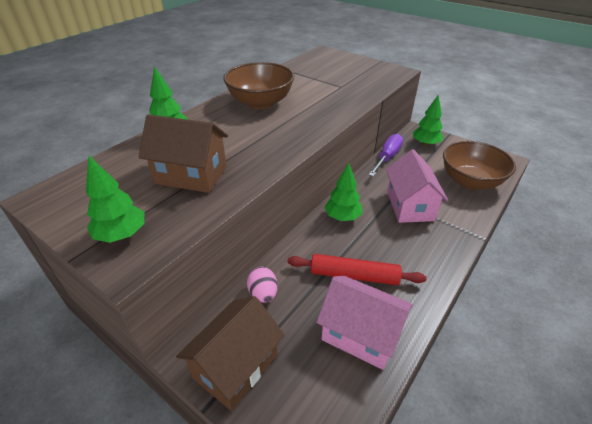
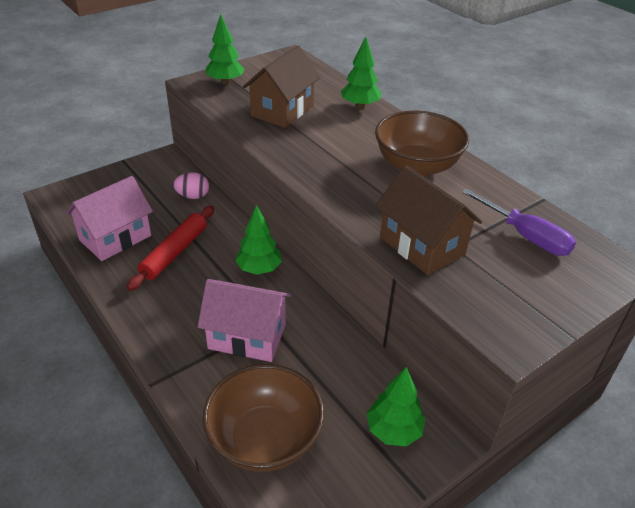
camera: 105 degrees right, 0 degrees up
brown house [176,296,285,411] -> brown house moved to [375,165,482,275]
purple screwdriver [369,134,403,177] -> purple screwdriver moved to [462,188,576,256]

